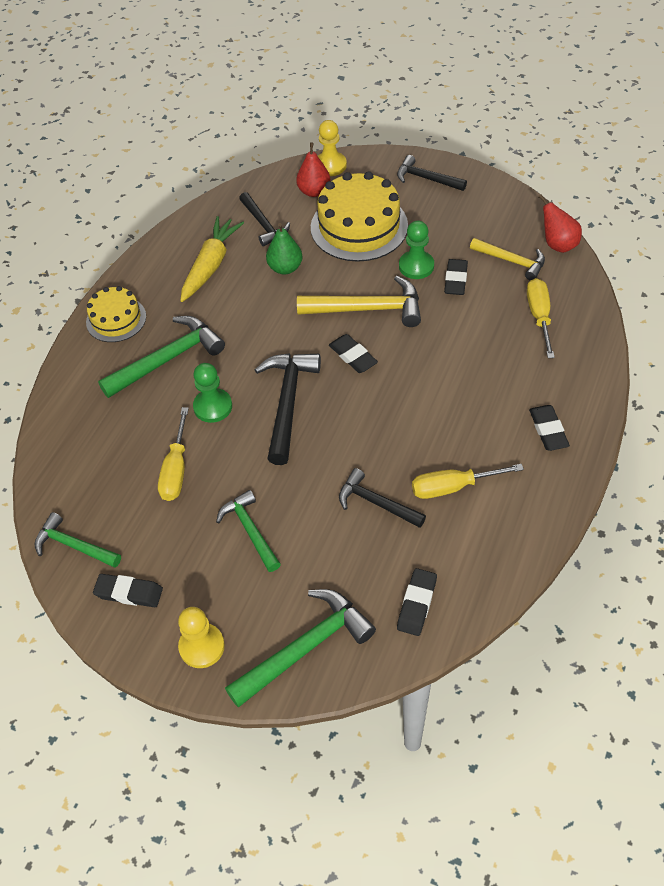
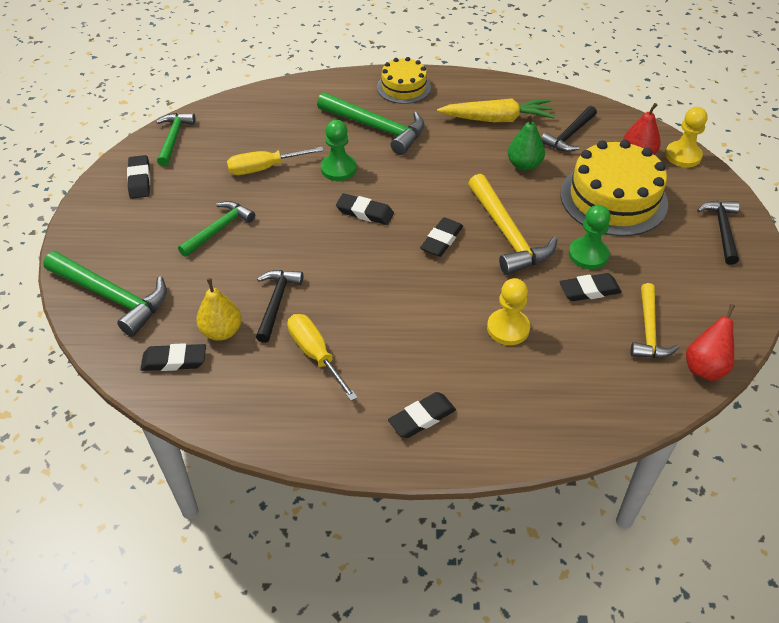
camera: 65 degrees right, 5 degrees down
yellow pawn [178,607,225,668] -> yellow pawn moved to [487,278,530,345]
black hammer [255,354,321,465] -> black eraser [336,193,394,225]
yellow screwdriver [527,278,555,358] -> none
none -> yellow pear [196,278,242,341]

